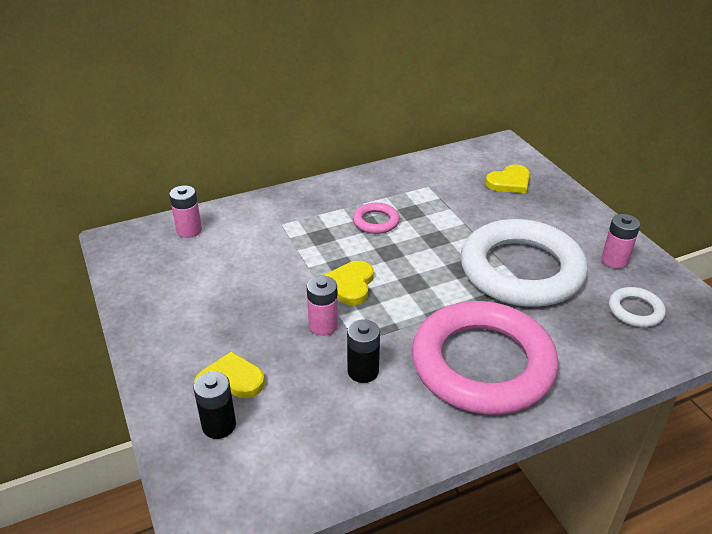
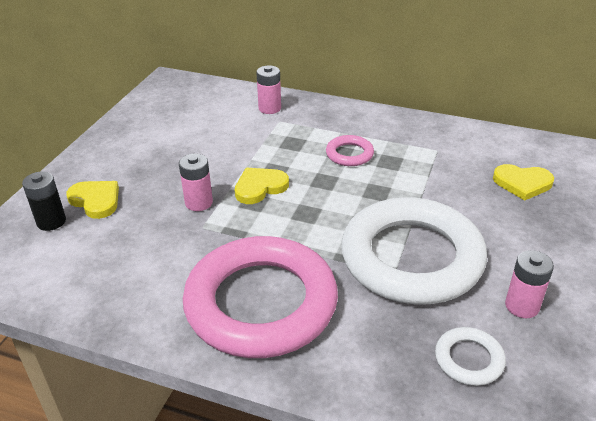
camera: 45 degrees right, 0 degrees up
pink battery [169,185,202,238] -> pink battery moved to [256,65,281,114]
black battery [347,319,380,383] -> none

